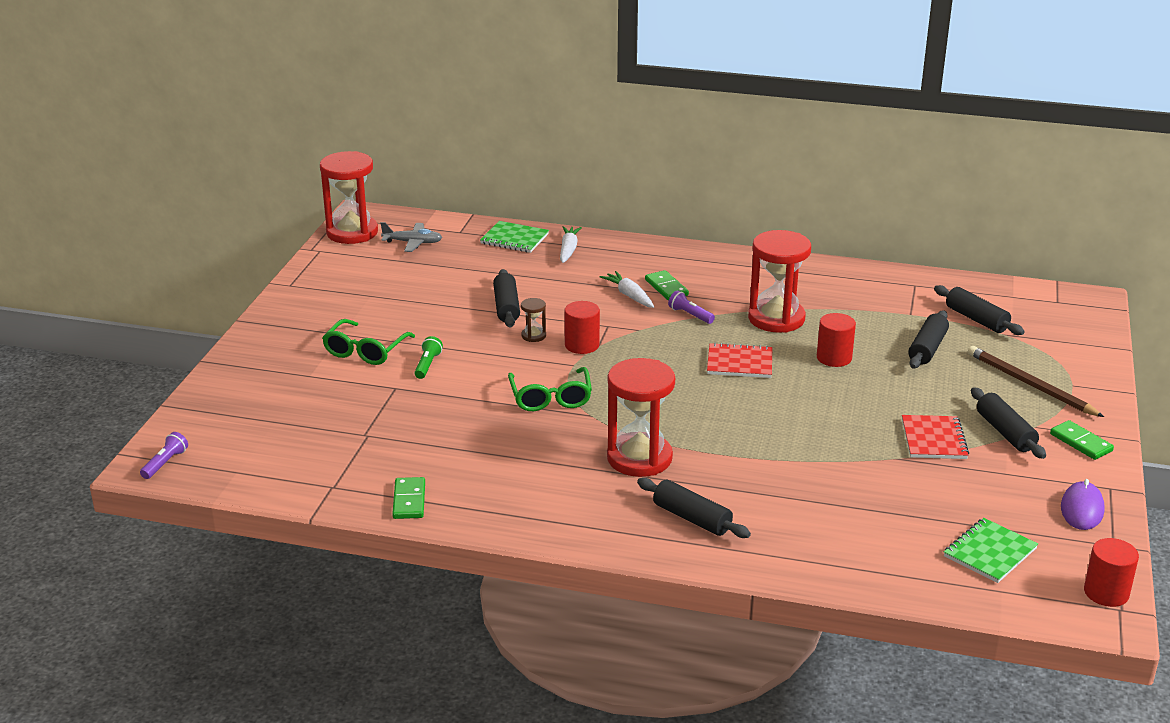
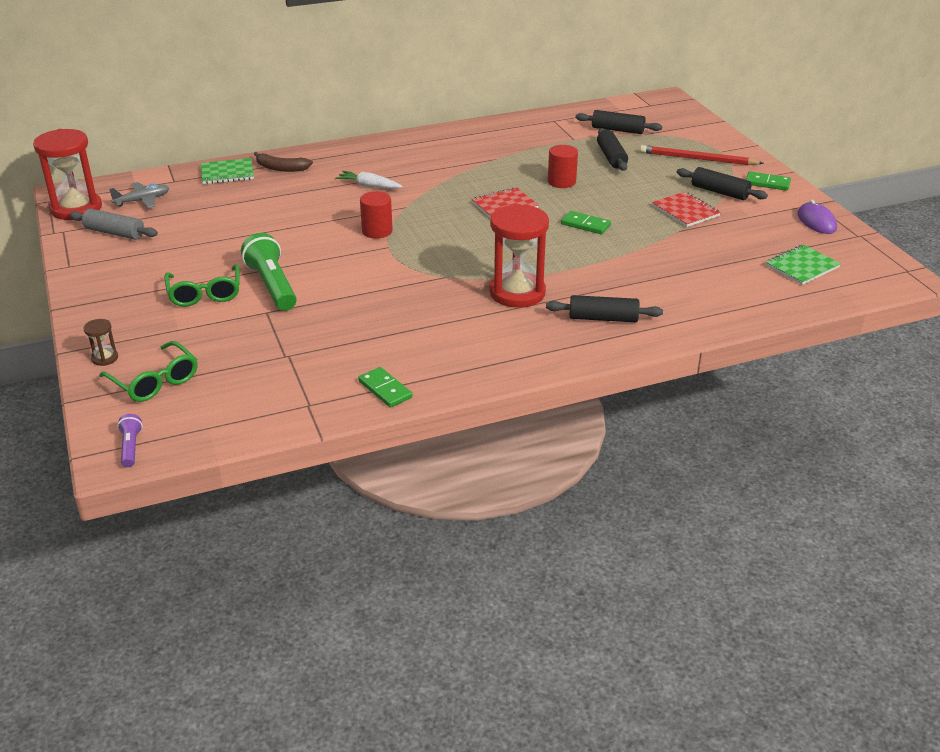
camera: 35 degrees left, 5 degrees up
green flashlight [414,336,443,379] -> green flashlight [241,233,297,311], size x2.01
black rolling pin [493,269,520,328] -> none
green glasses [508,367,592,411] -> green glasses moved to [99,341,197,402]
brown hourglass [521,298,546,342] -> brown hourglass moved to [83,319,118,366]
white carrot [560,226,582,263] -> brown banana [254,152,313,172]
green domino [645,270,689,300] -> green domino moved to [561,211,611,234]
purple flashlight [668,290,715,324] -> none
red hourglass [748,230,811,333] -> none
green notebook [944,518,1038,583] -> green notebook turned 45 degrees clockwise [765,244,841,285]
brown pencil [968,346,1104,417] -> red pencil [640,145,764,165]
red cylinder [1084,538,1139,607] -> none
none -> grey rolling pin [70,209,158,240]

